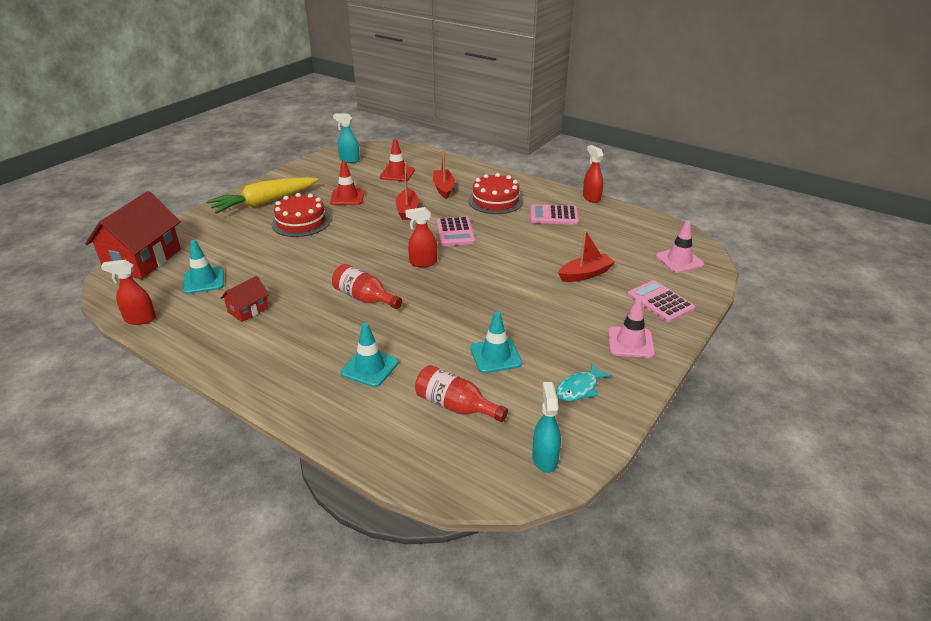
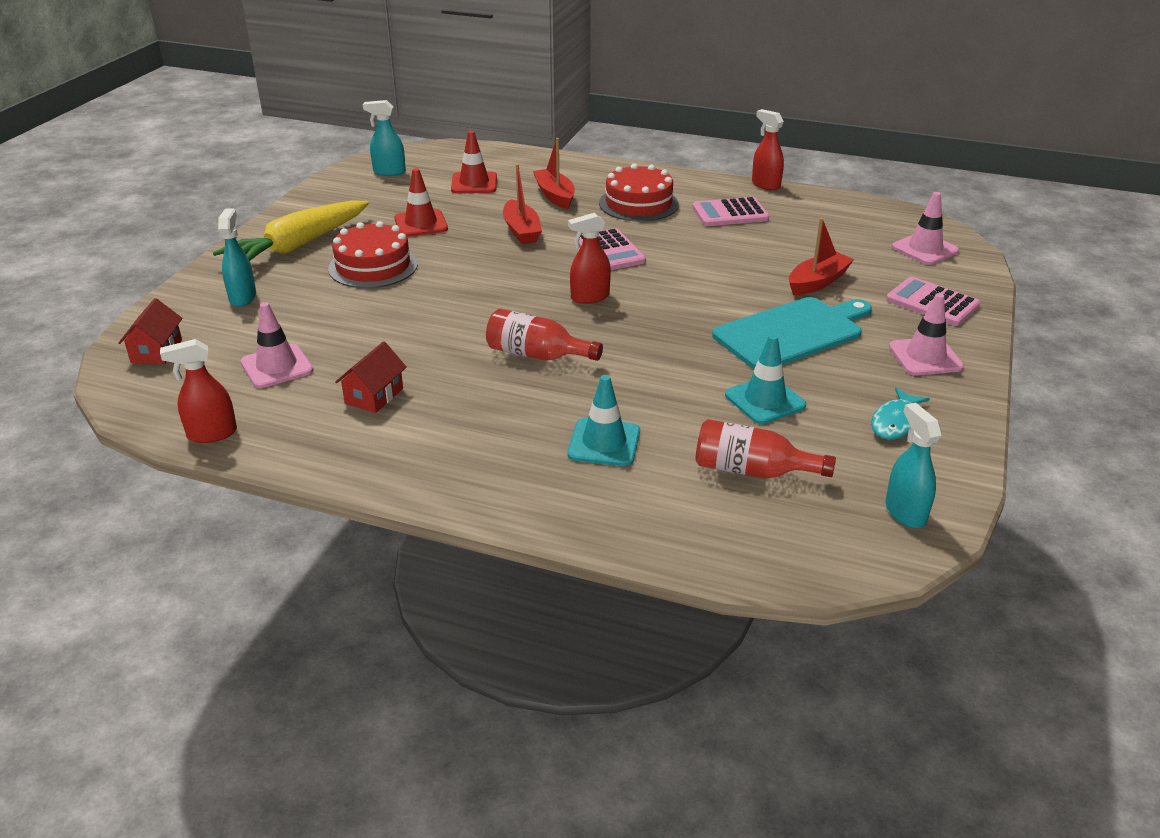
camera: 15 degrees left, 0 degrees up
red house [85,191,181,279] -> red house [119,298,182,364], size x0.48
turquoise traffic cone [183,240,224,294] -> pink traffic cone [240,302,313,388]
none -> turquoise spray bottle [218,208,256,307]
none -> turquoise cutting board [712,297,872,369]

